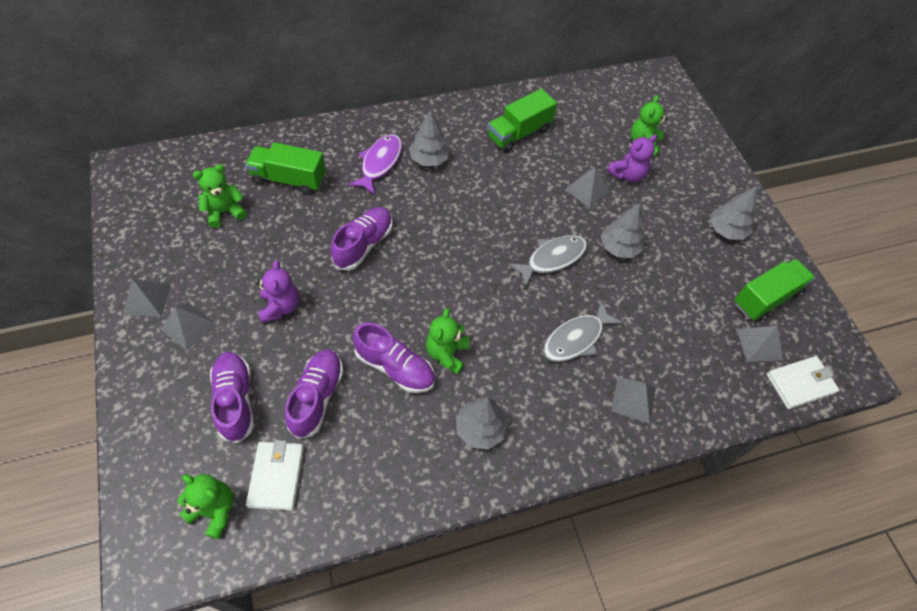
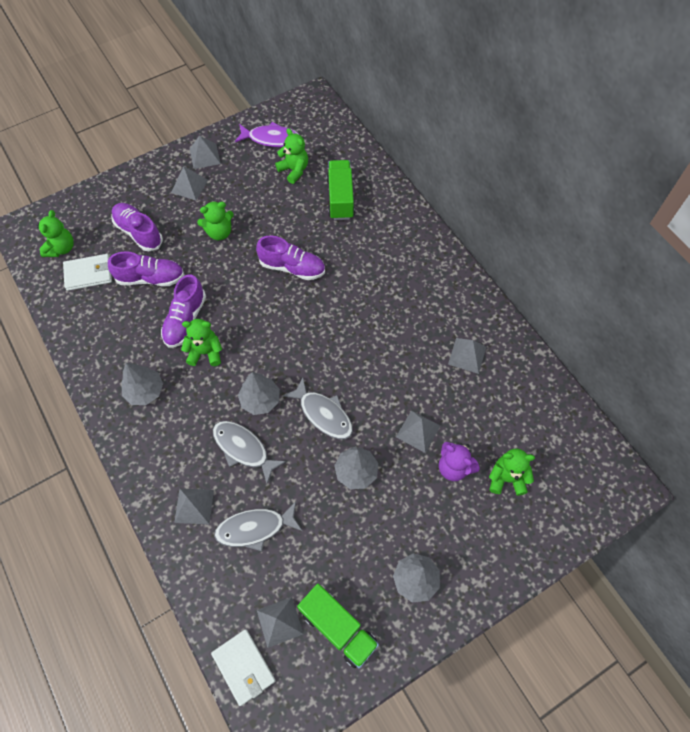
camera: 80 degrees right, 5 degrees up
purple shoe [210,352,254,443] -> purple shoe turned 105 degrees counterclockwise [111,203,163,251]
purple teddy bear [257,260,299,323] -> green teddy bear [197,201,234,240]
purple fish [348,134,402,195] -> purple fish moved to [235,122,298,147]
grey tree [409,109,450,166] -> grey tree moved to [238,372,280,415]
green truck [488,89,557,153] -> grey pyramid [448,338,486,374]
none -> grey fish [214,501,302,551]

